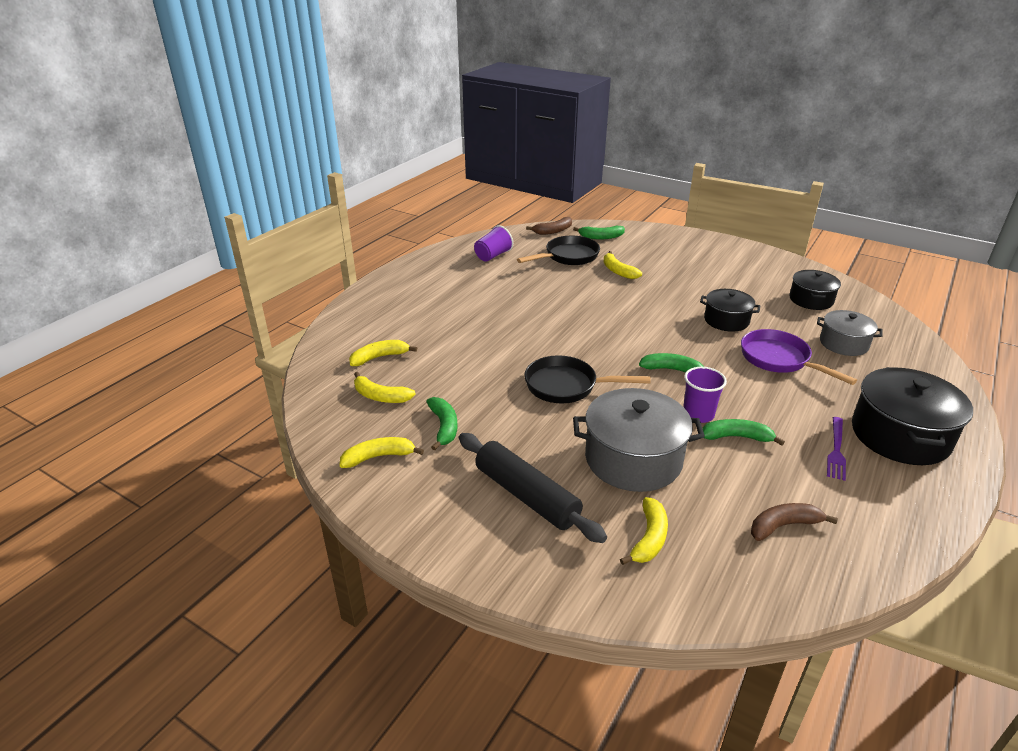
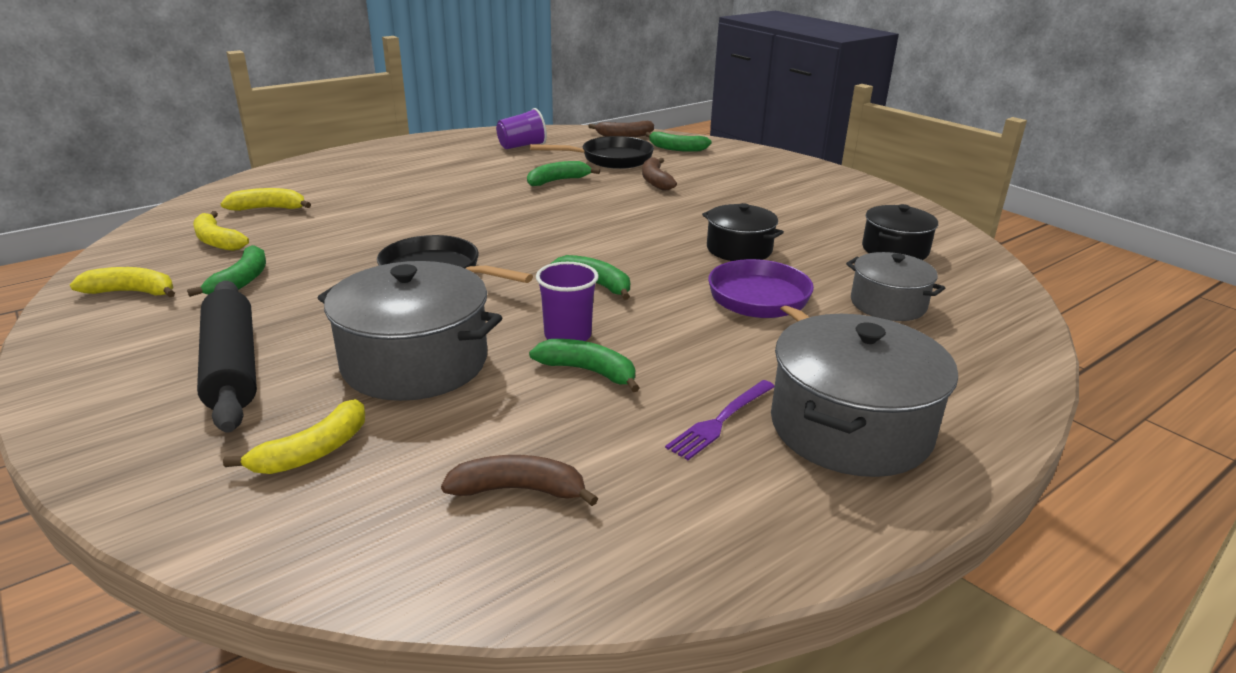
camera: 20 degrees right, 5 degrees down
yellow banana [603,251,642,279] -> brown banana [642,157,677,191]
black pot [852,367,973,465] -> grey pot [771,314,958,477]
none -> green banana [527,161,600,186]

